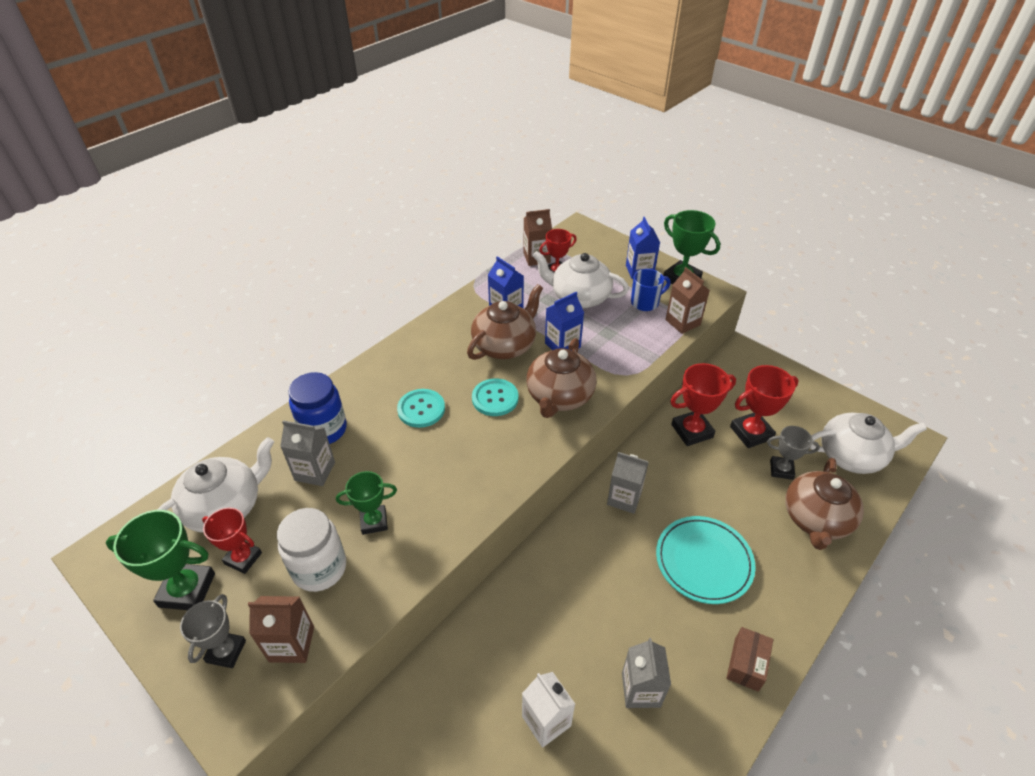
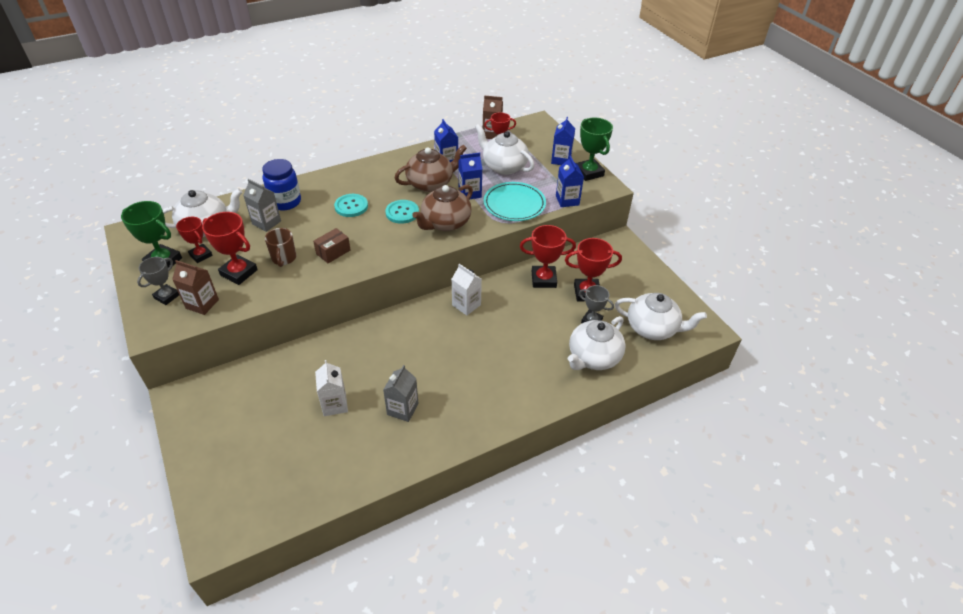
camera: 20 degrees right, 0 degrees up
white jar [277,508,346,592] -> red trophy [202,212,258,285]
green trophy [336,471,397,535] -> brown mug [265,228,296,267]
grey carton [607,452,649,514] -> white carton [452,264,482,316]
blue mug [631,269,671,311] -> none
turquoise plate [656,516,756,604] -> turquoise plate moved to [484,182,546,221]
brown carton [665,267,710,334] -> blue carton [556,156,584,207]
brown box [726,627,773,692] -> brown box moved to [313,228,350,263]
brown teapot [785,458,864,550] -> white teapot [568,316,625,370]

